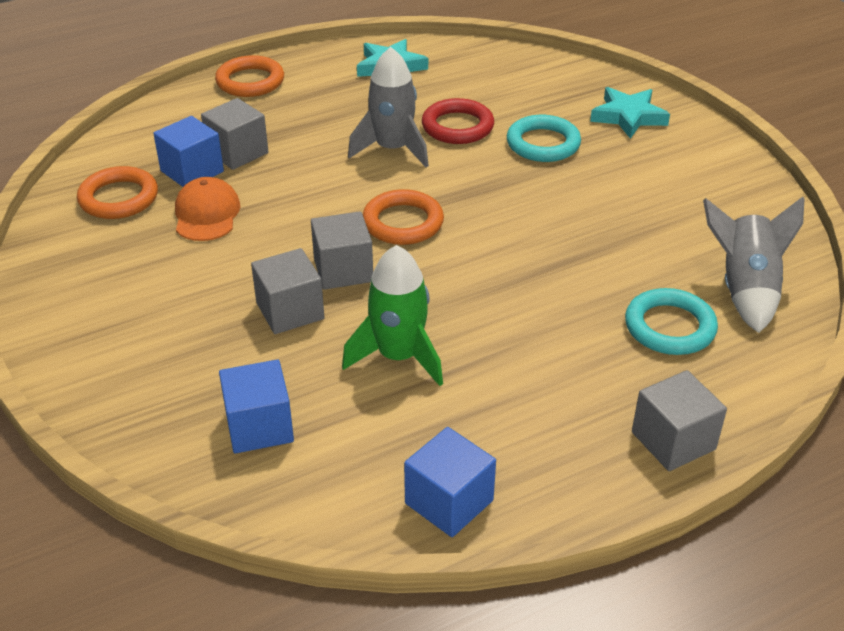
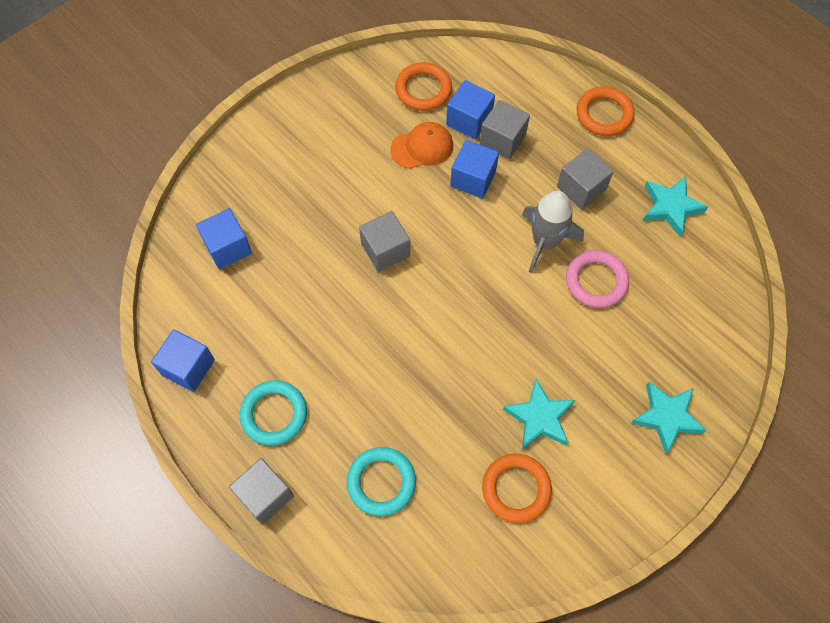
camera: 75 degrees right, 25 degrees up
grey cube [251,248,325,334] -> grey cube moved to [557,148,614,210]
green rocket [342,245,443,386] -> none
orange ring [363,189,444,245] -> orange ring moved to [482,454,552,523]
red ring [422,98,494,144] -> pink ring [566,250,629,308]
turquoise ring [507,115,581,162] -> turquoise ring moved to [240,380,307,446]
grey rocket [703,197,805,333] -> none
none -> blue cube [450,140,499,199]
none -> turquoise star [503,379,575,449]

